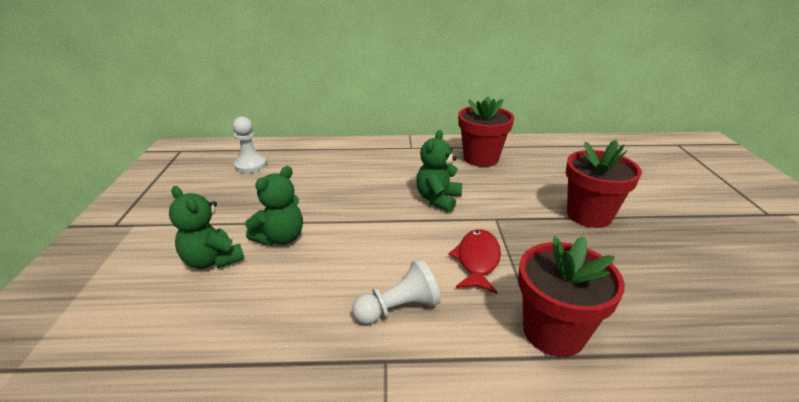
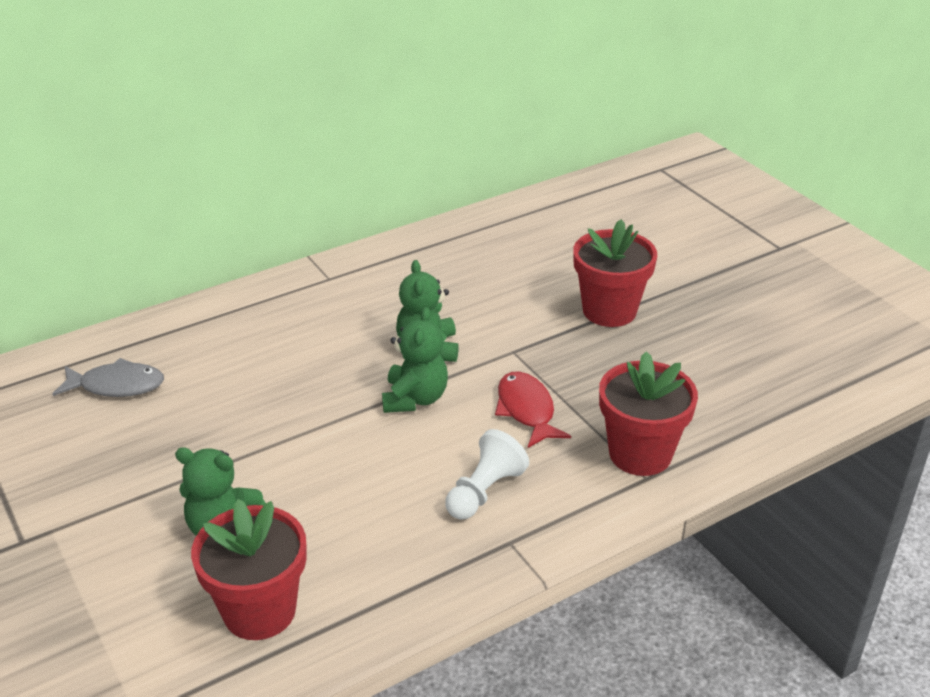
camera: 30 degrees left, 5 degrees up
white pawn [233,117,267,173] -> grey fish [52,358,164,397]
green teddy bear [245,166,303,246] -> green teddy bear moved to [382,307,448,413]
red flower pot [458,97,514,167] -> red flower pot moved to [191,499,307,640]

